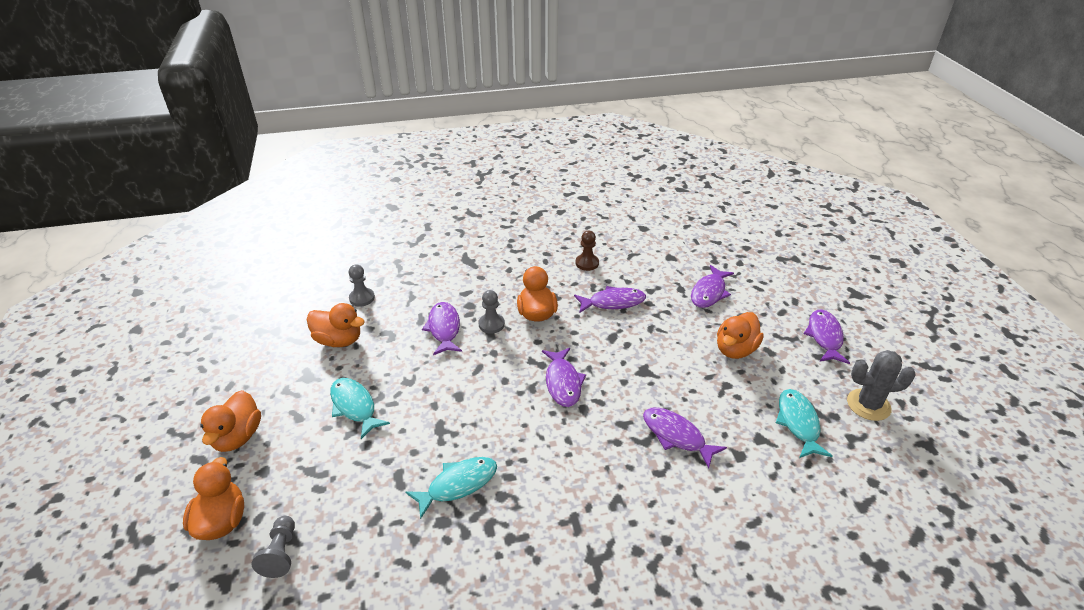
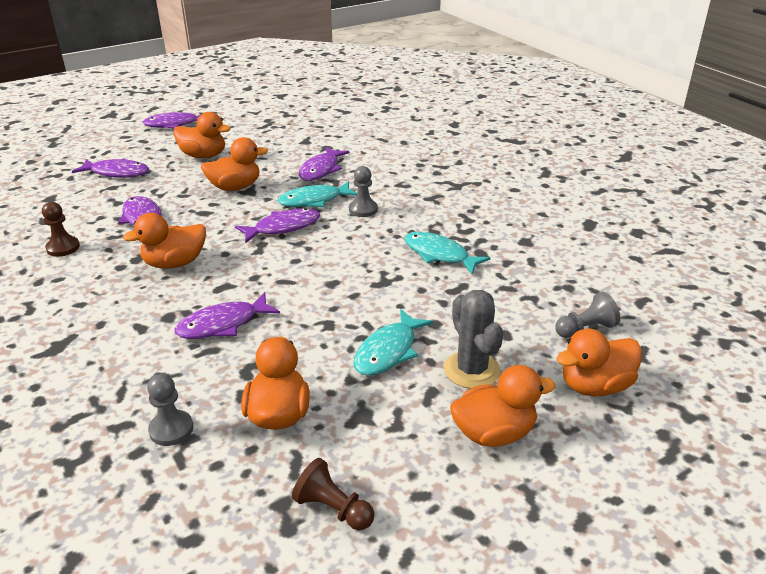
camera: 110 degrees left, 5 degrees down
grey pawn [479,290,505,334] -> grey pawn moved to [349,166,378,217]
turquoise fish [776,389,832,458] -> turquoise fish moved to [278,181,357,207]
grey cactus [847,350,916,421] -> grey cactus moved to [444,290,503,389]
none -> orange duck [201,137,268,191]
none -> brown pawn [292,458,374,530]

